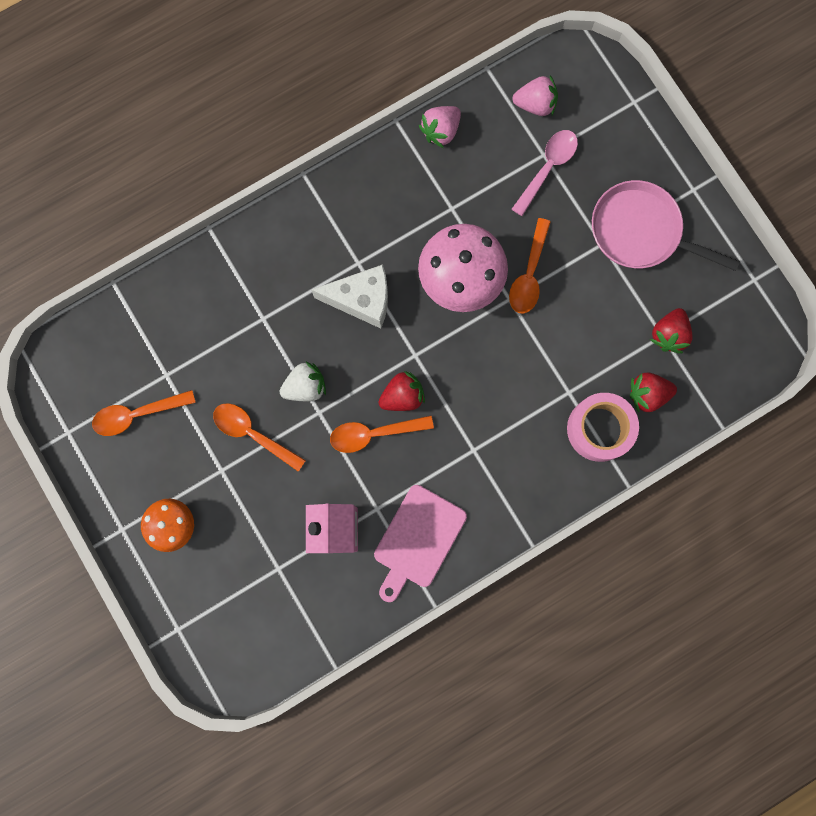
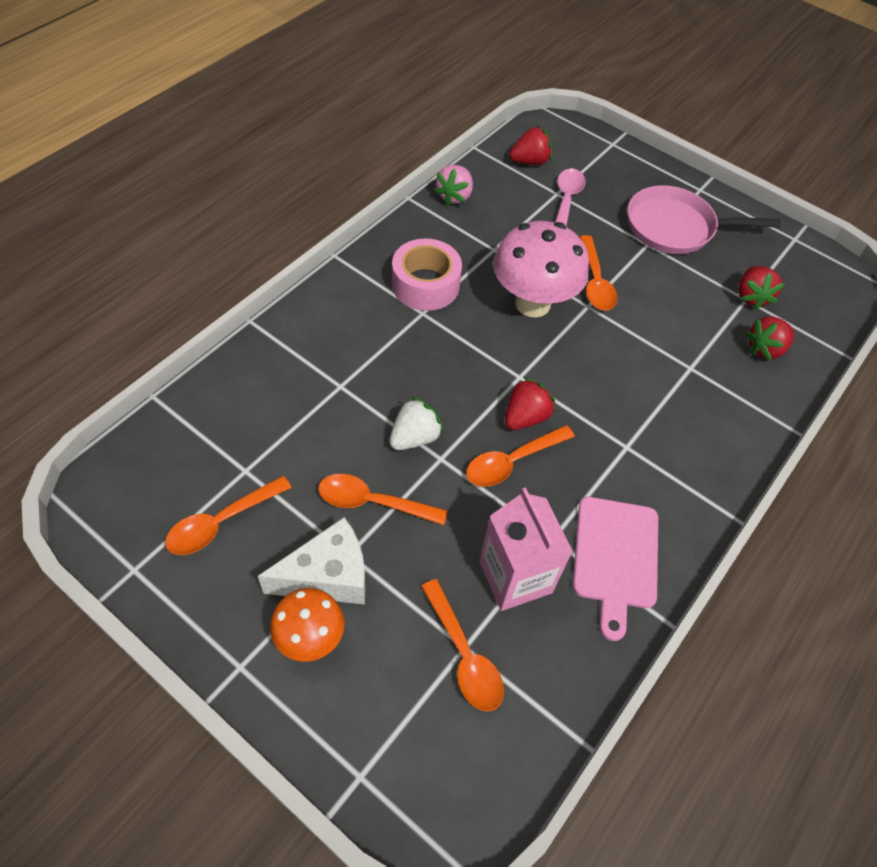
camera: 25 degrees left, 25 degrees down
white cheese [311,264,388,328] -> white cheese moved to [258,517,366,604]
pink strawberry [512,75,558,116] -> red strawberry [509,126,552,165]
pink tape [567,393,639,462] -> pink tape moved to [392,238,462,311]
none -> orange spoon [421,579,504,712]

